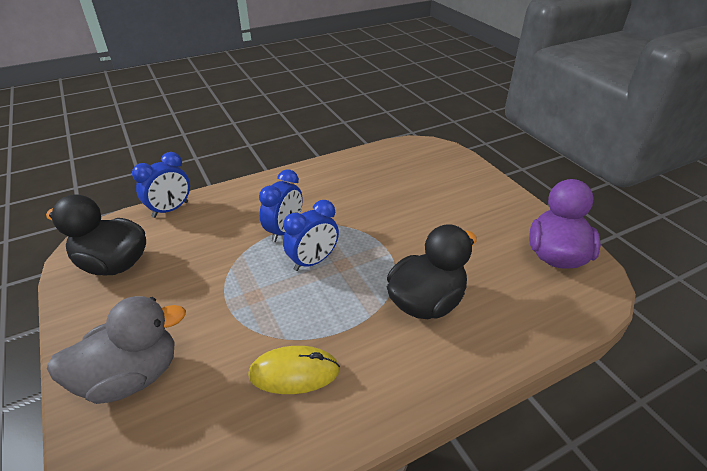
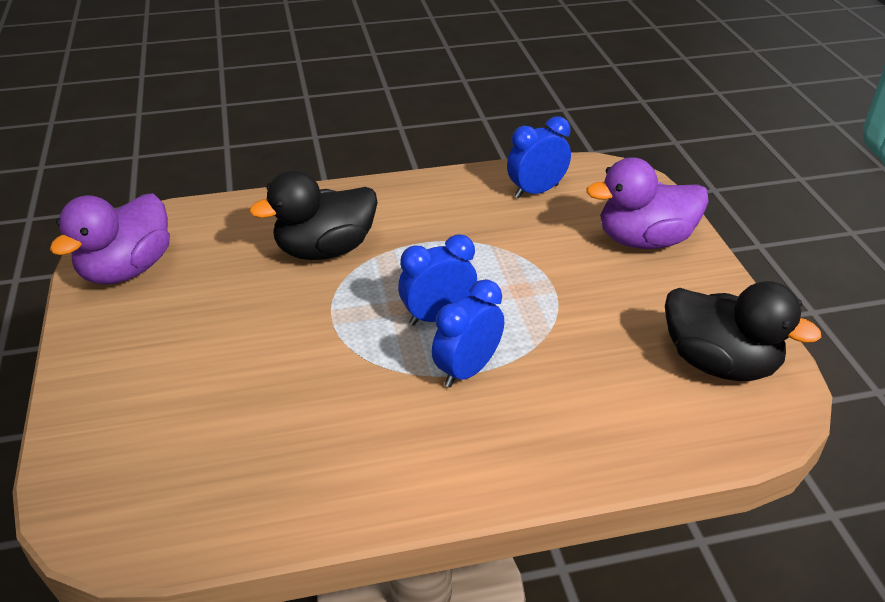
camera: 165 degrees left, 0 degrees up
grey duck [47,296,186,404] -> purple duck [586,157,709,249]
blue clock [132,152,190,218] -> blue clock moved to [507,116,571,198]
yellow mouse [248,346,340,394] -> none

